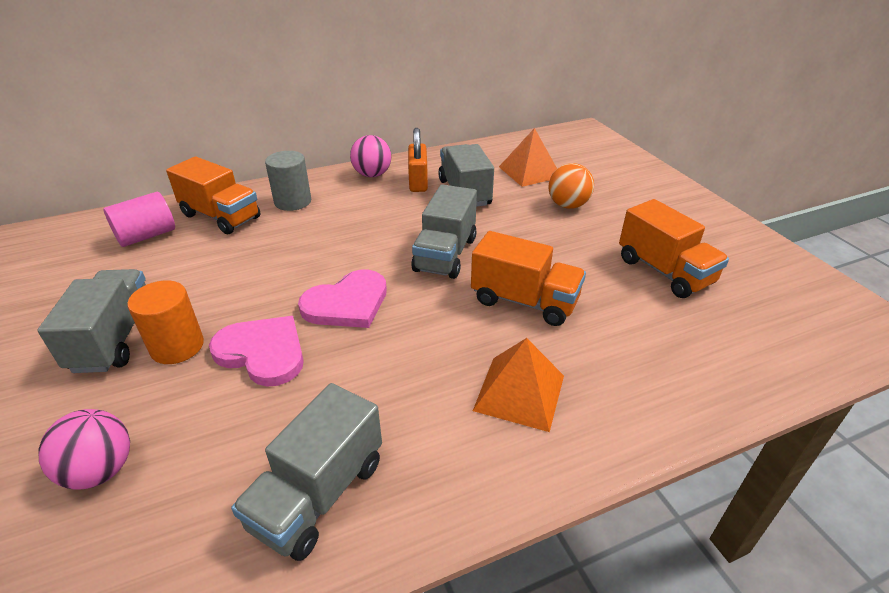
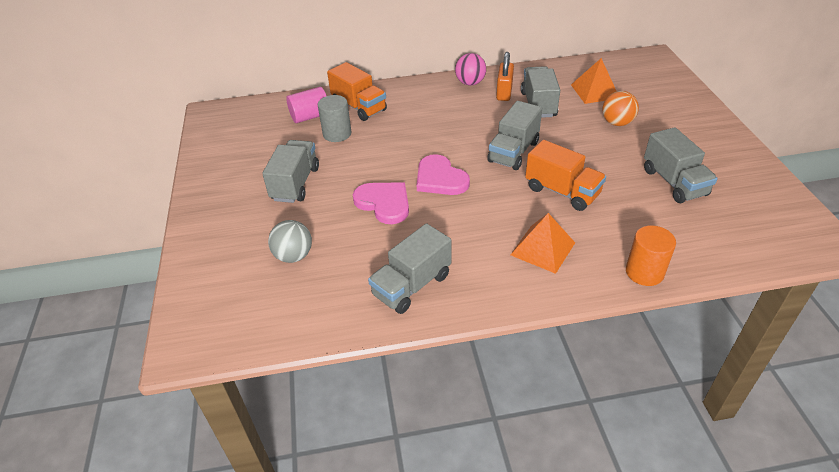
camera: 15 degrees right, 5 degrees up
pink ball [39,409,130,490] -> grey ball [268,220,312,263]
orange cylinder [127,281,204,364] -> orange cylinder moved to [626,225,676,286]
grey cylinder [265,151,311,211] -> grey cylinder moved to [318,95,351,142]
pink heart [298,270,387,328] -> pink heart turned 75 degrees clockwise [417,154,470,195]
orange truck [619,199,729,298] -> grey truck [644,127,718,203]

